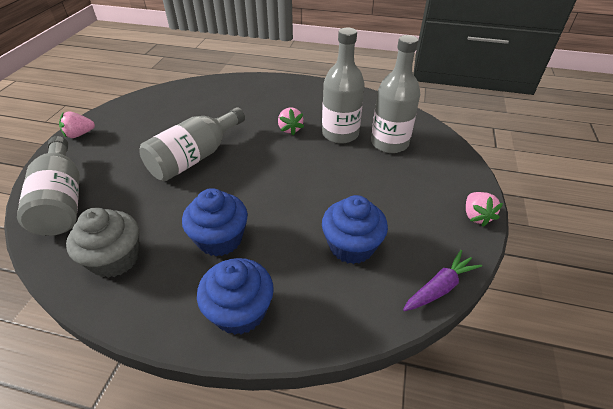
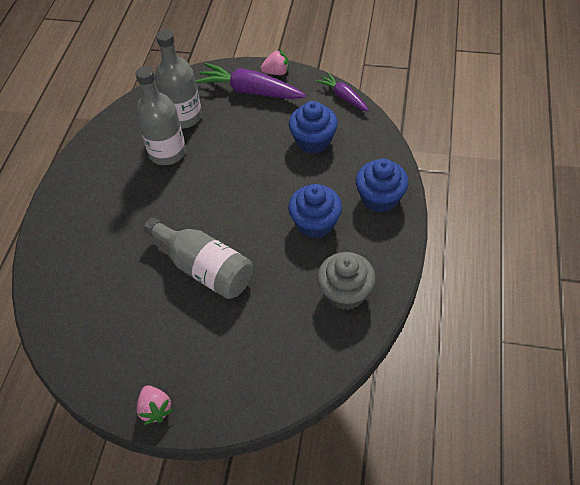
camera: 90 degrees left, 10 degrees up
grey bottle [17,136,80,236] -> none
pink strawberry [278,108,304,135] -> none
none -> purple carrot [195,63,306,99]

